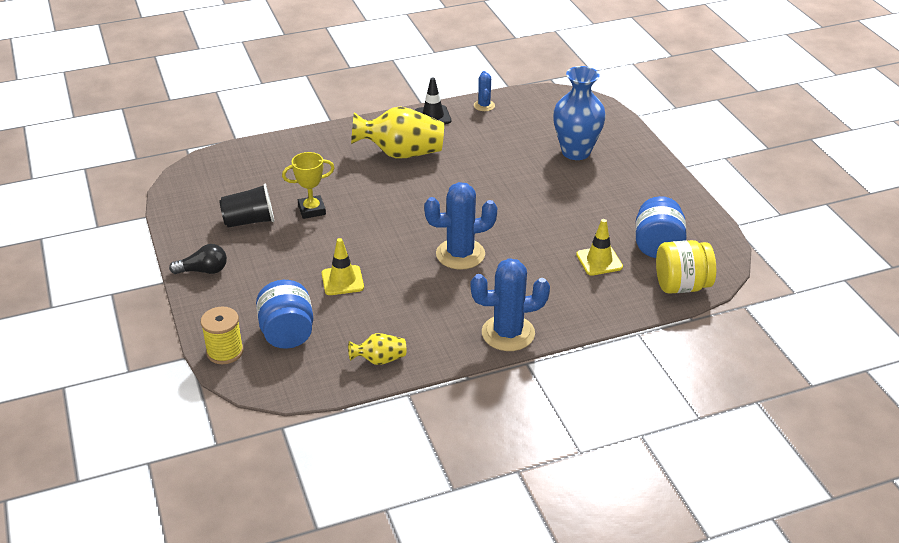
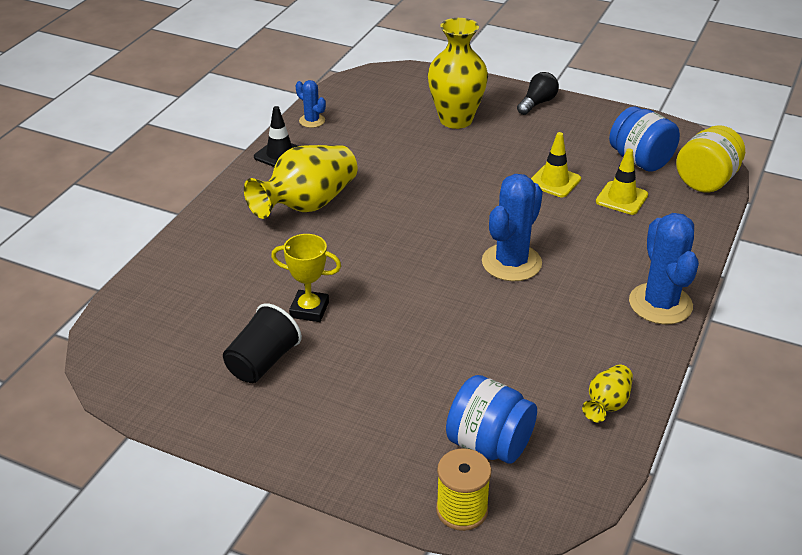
camera: 45 degrees left, 0 degrees up
black light bulb [169,244,227,274] -> black light bulb moved to [517,72,559,115]
yellow trophy [282,152,334,219] -> yellow trophy turned 75 degrees clockwise [271,234,341,322]
yellow traffic cone [322,238,364,295] -> yellow traffic cone moved to [531,132,581,197]
blue cactus [471,258,550,351] -> blue cactus turned 45 degrees counterclockwise [629,213,699,324]
blue vase [553,66,606,160] -> yellow vase [428,18,488,129]

